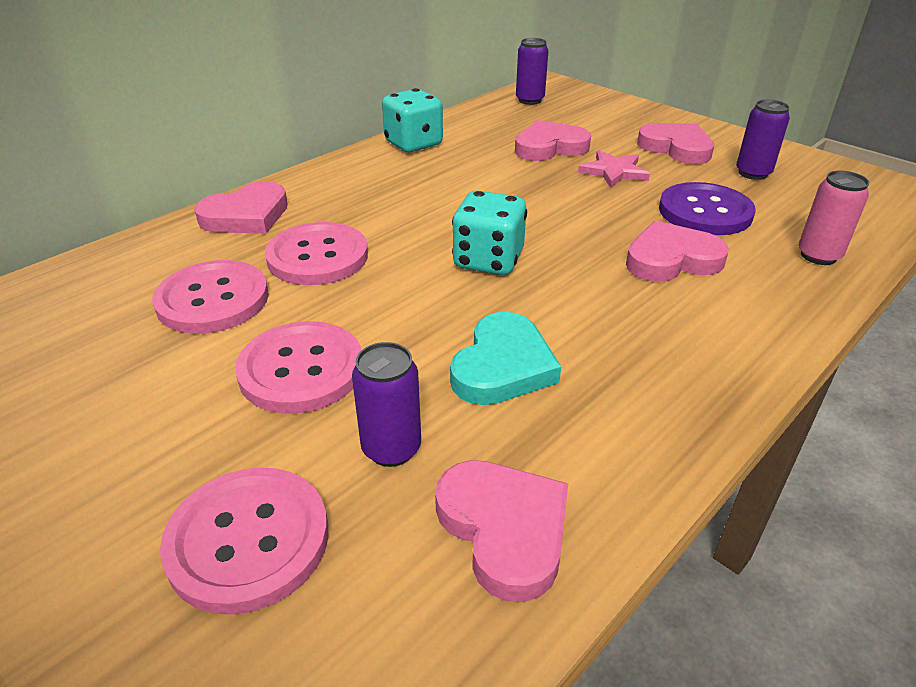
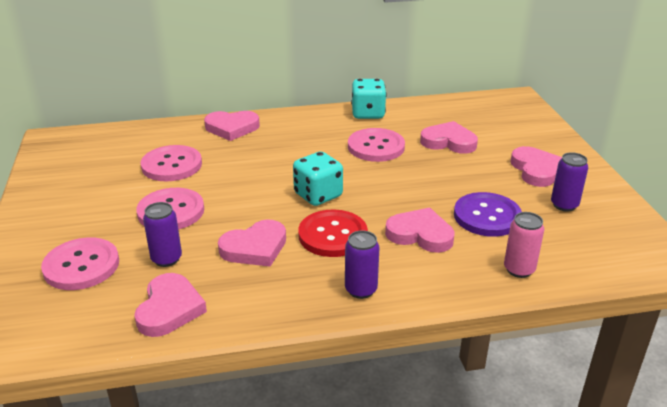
camera: 35 degrees right, 5 degrees down
pink button [265,222,368,285] -> pink button moved to [348,128,405,162]
turquoise heart [450,312,561,405] -> pink heart [218,220,286,267]
purple can [516,38,548,105] -> purple can moved to [345,230,380,299]
pink star [578,150,650,188] -> none
none -> red button [298,210,368,257]

